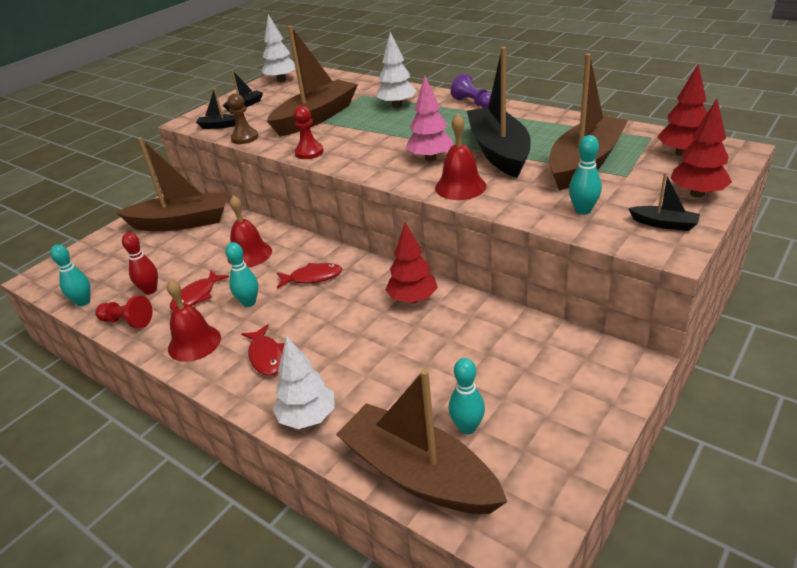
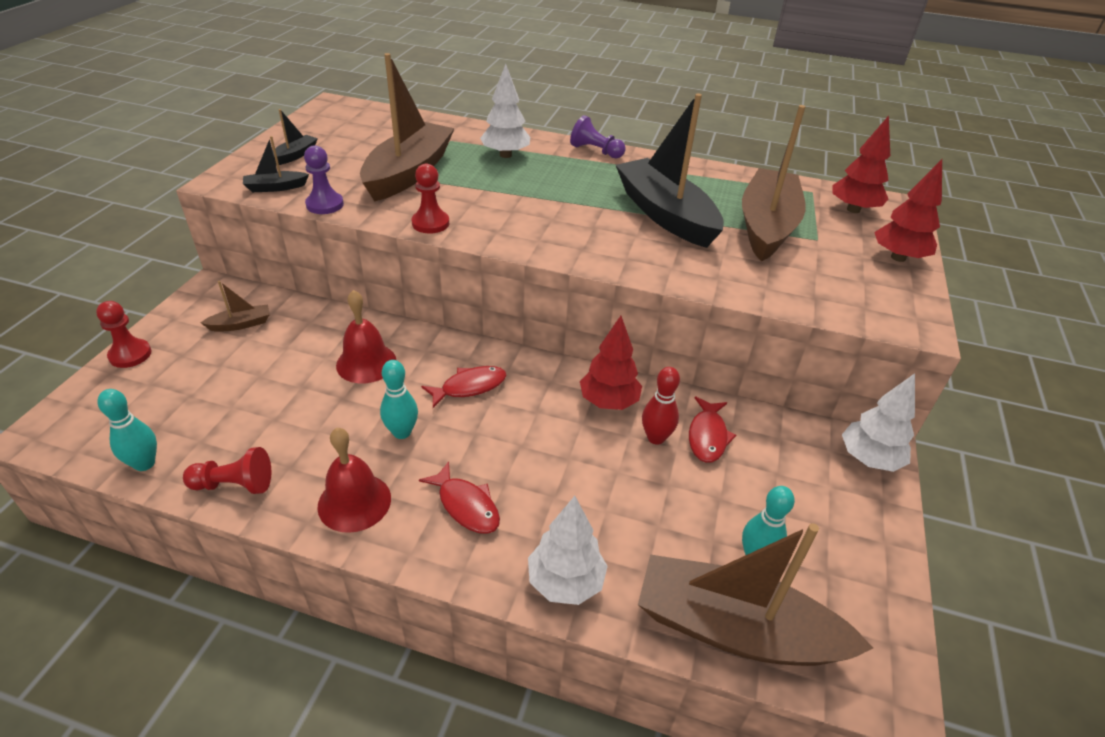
camera: 25 degrees left, 5 degrees up
brown boat [116,137,228,231] -> brown boat [201,281,270,332], size x0.42
red bowling pin [122,232,158,295] -> red bowling pin moved to [642,367,680,445]
red fish [170,270,229,310] -> red fish moved to [689,397,736,463]
brown pawn [227,93,258,144] -> purple pawn [304,145,344,214]
white tree [261,14,296,82] -> white tree moved to [842,374,915,472]
pink tree [406,76,454,161] -> none
red bell [435,113,486,200] -> none
turquoise bowling pin [569,135,602,215] -> none
black boat [628,172,700,231] -> none
none -> red pawn [96,301,151,368]

